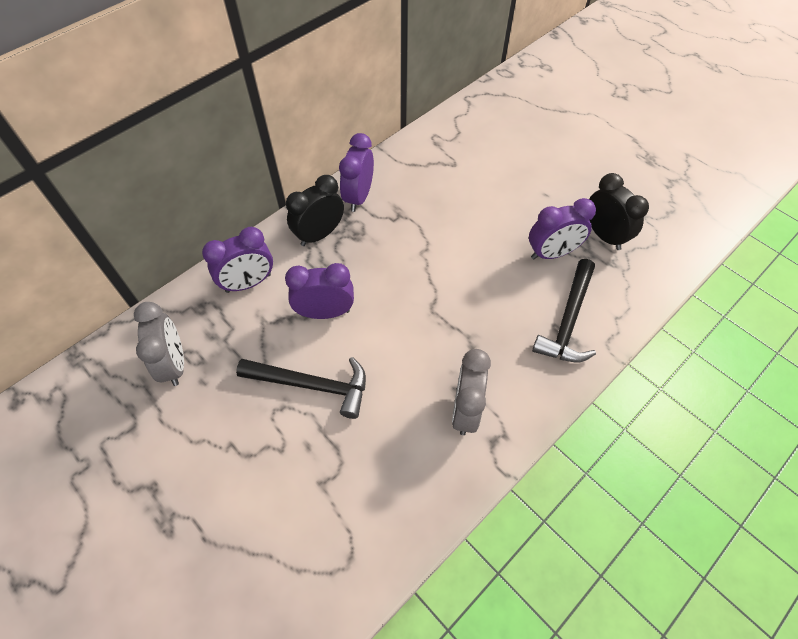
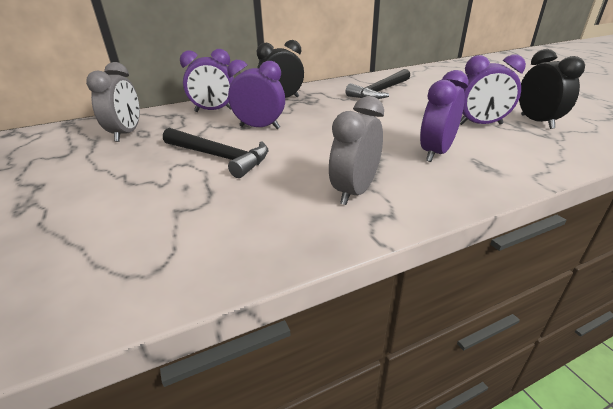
camera: 20 degrees right, 25 degrees down
purple clock [339,133,374,212] -> purple clock moved to [420,70,469,162]
black hammer [532,259,596,362] -> black hammer moved to [346,69,410,99]

